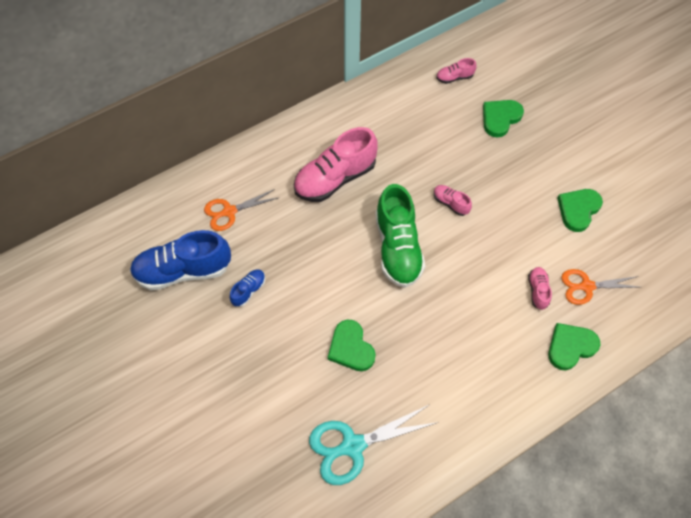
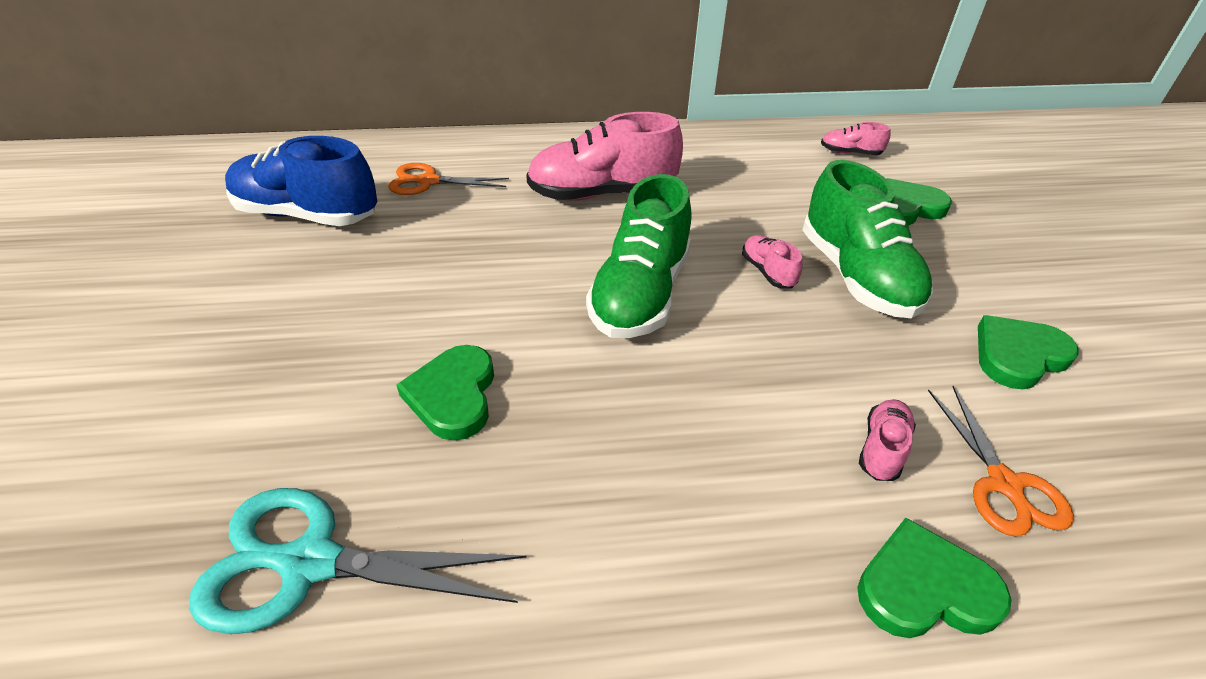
camera: 25 degrees right, 20 degrees down
blue shoe [230,269,265,307] -> none
orange scissors [561,269,639,305] -> orange scissors turned 120 degrees counterclockwise [928,386,1074,537]
none -> green shoe [802,160,933,318]

